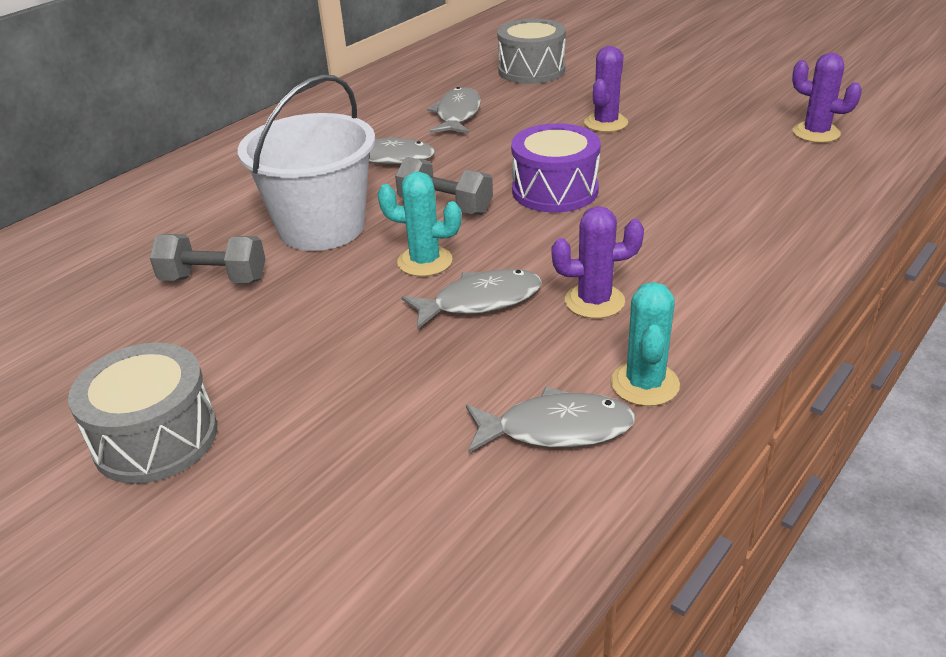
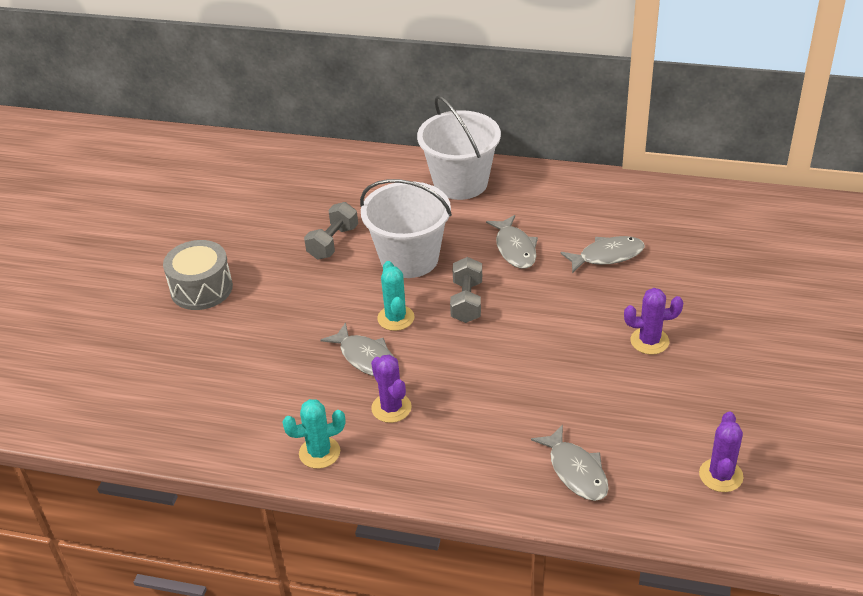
camera: 65 degrees right, 5 degrees up
grey dumbbell [150,234,266,283] -> grey dumbbell turned 45 degrees clockwise [304,202,358,260]
grey fish [466,387,635,453] -> grey fish moved to [531,425,609,501]
grey drum [497,19,566,84] -> none
purple drum [511,123,601,213] -> none
none -> white bucket [417,95,501,200]

